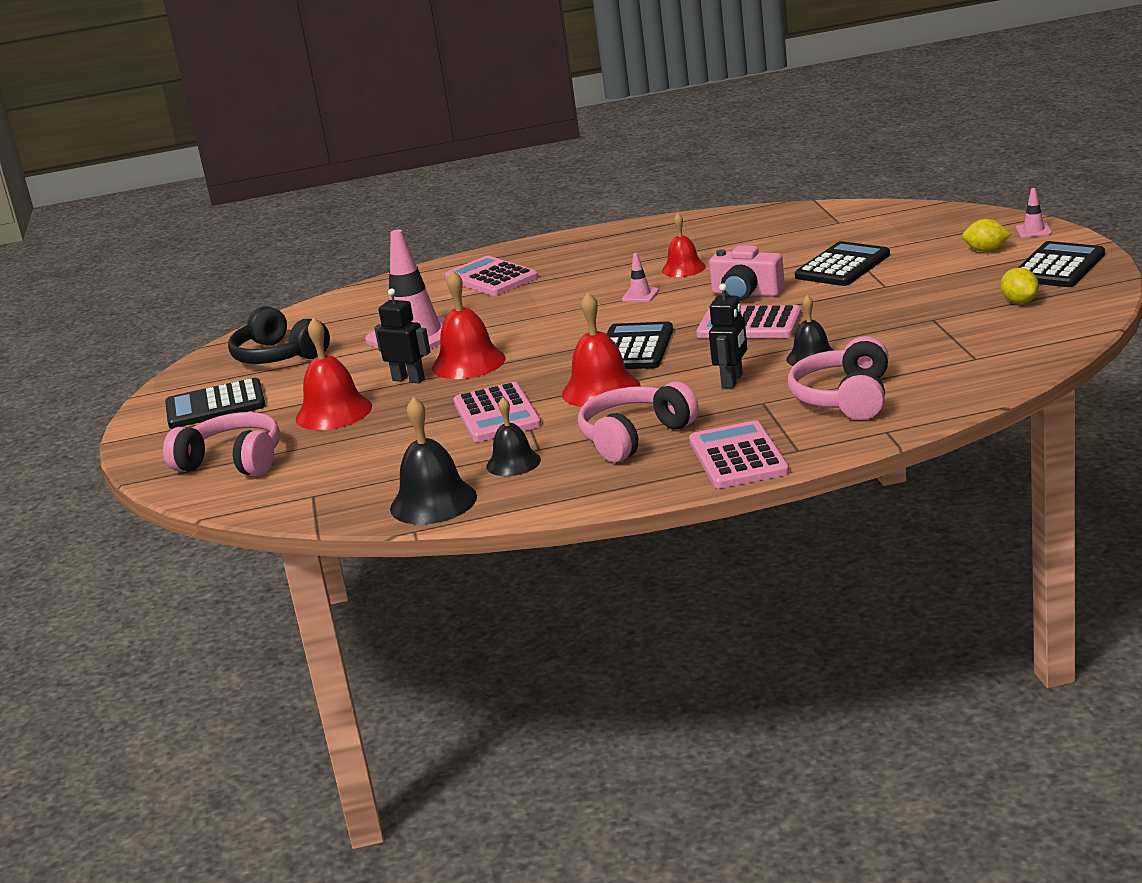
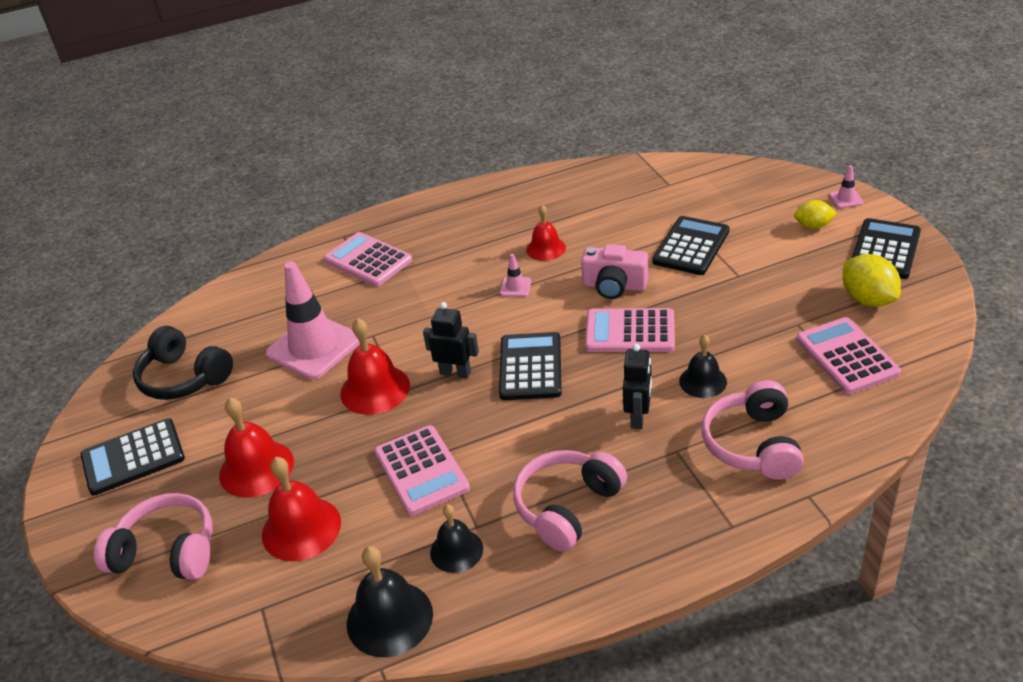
camera: 10 degrees left, 15 degrees up
black robot [374,288,431,383] -> black robot moved to [423,302,479,378]
red bell [562,292,641,407] -> red bell moved to [262,457,341,561]
pink calculator [689,420,789,488] -> pink calculator moved to [796,317,901,394]
yellow lemon [1000,268,1039,304] -> yellow lemon [842,254,901,307], size x1.58

